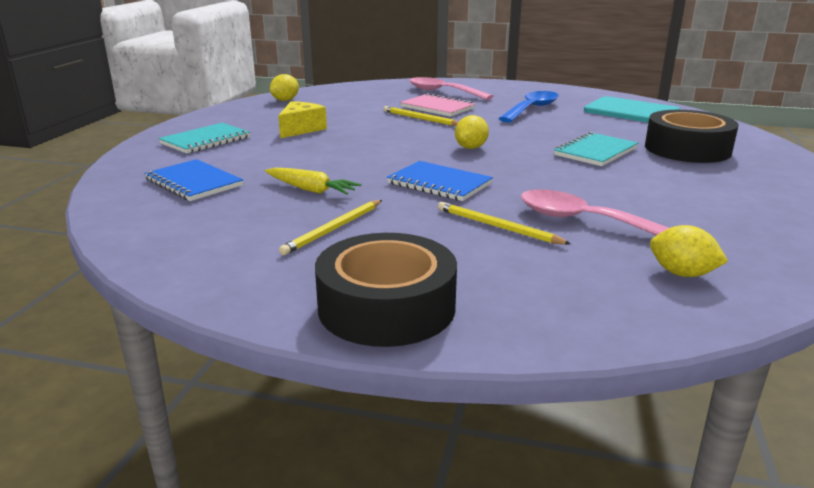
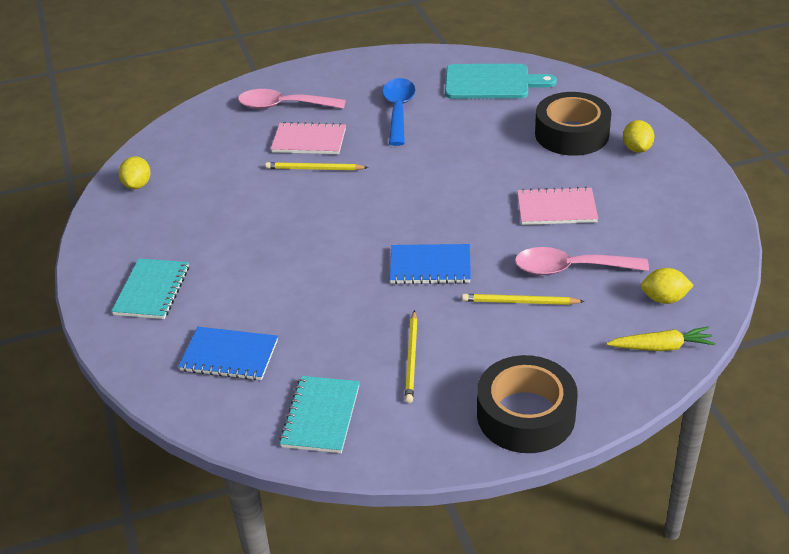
camera: 30 degrees left, 15 degrees up
yellow carrot [265,168,361,194] -> yellow carrot moved to [607,327,716,351]
yellow cheese [278,101,327,138] -> none
yellow lemon [455,115,489,149] -> yellow lemon moved to [623,120,654,153]
turquoise notebook [554,132,639,166] -> turquoise notebook moved to [279,376,360,453]
none -> pink notebook [517,187,598,225]

